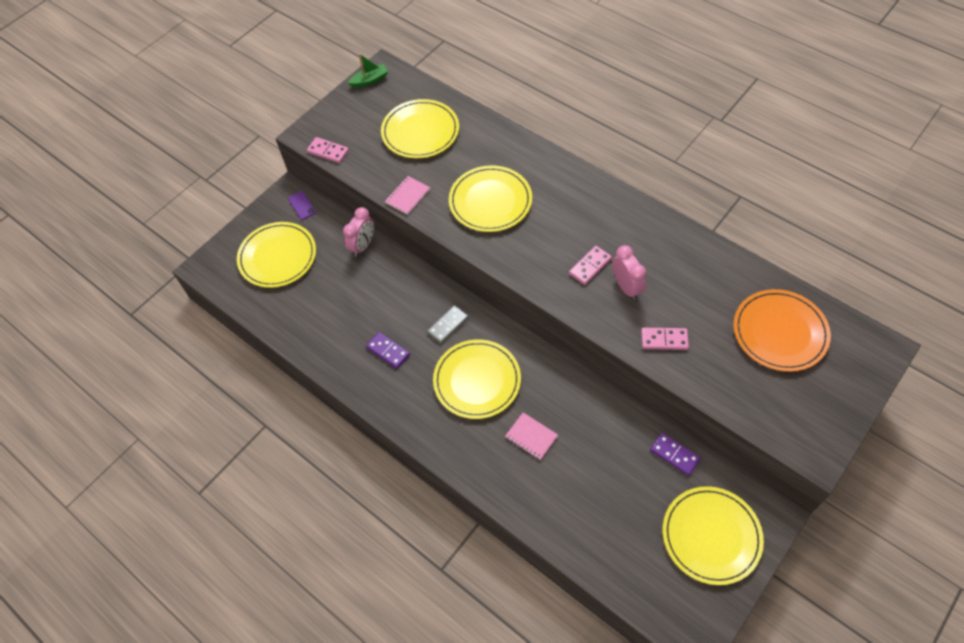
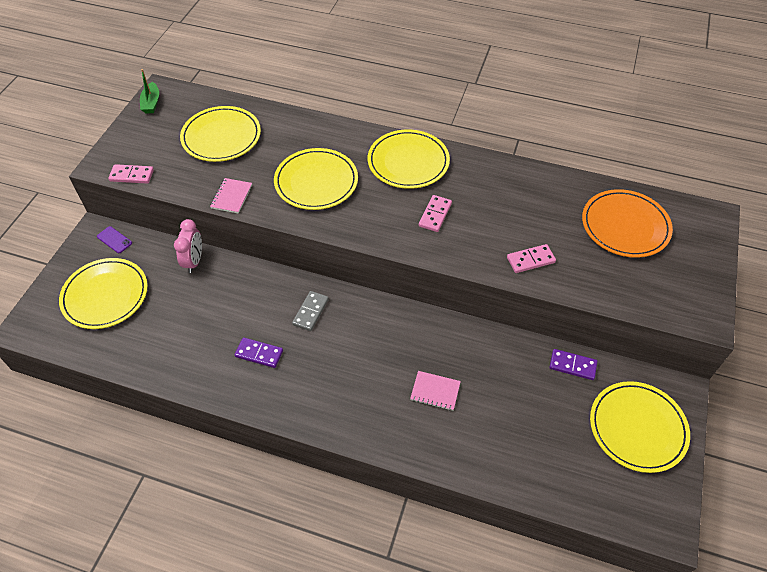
camera: 25 degrees left, 5 degrees down
green boat [348,53,388,88] -> green boat turned 135 degrees clockwise [140,69,159,114]
yellow plate [433,339,521,419] -> yellow plate moved to [368,129,450,189]
pink clock [612,245,647,300] -> none

